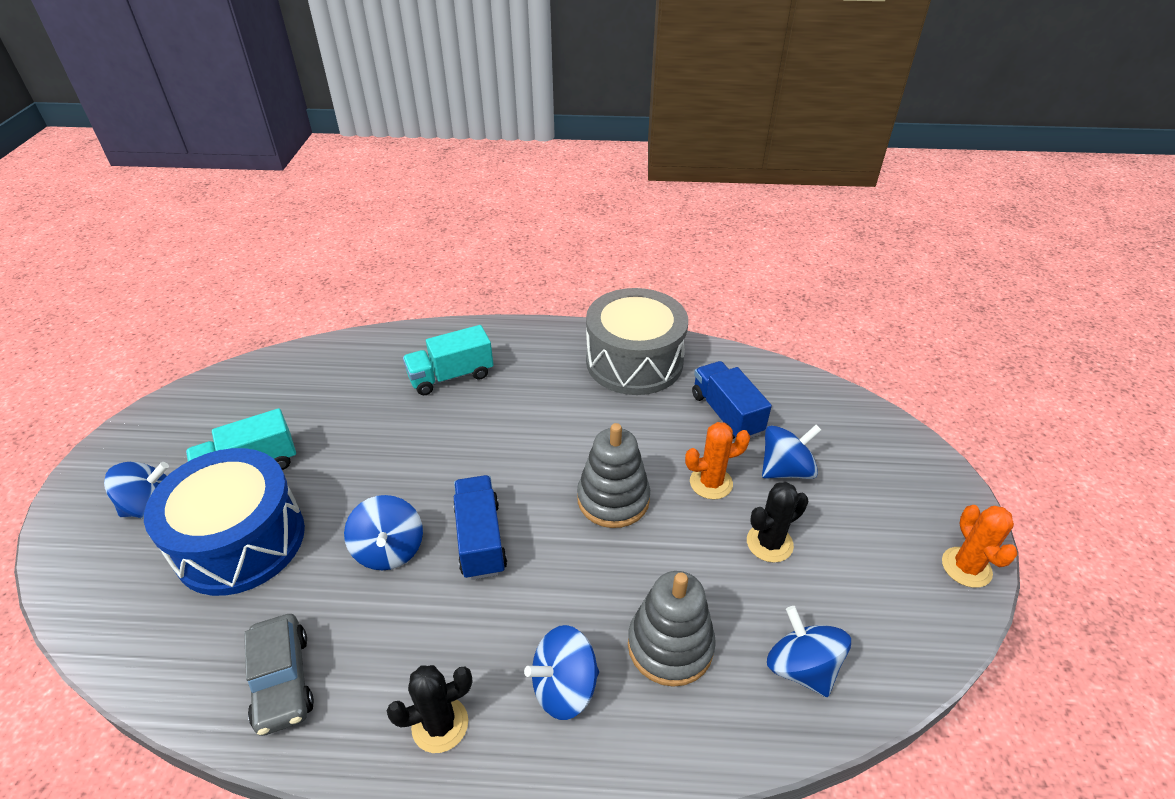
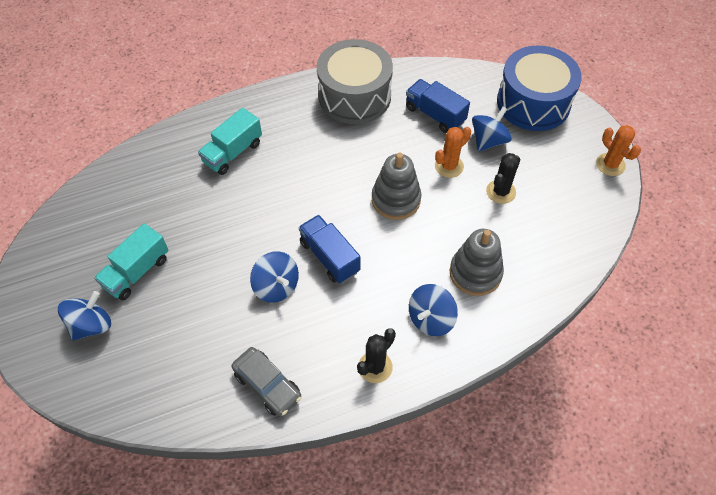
camera: 25 degrees left, 15 degrees up
blue drum [144,448,305,596] -> blue drum moved to [497,45,582,131]
blue spinning top [767,606,851,697] -> none

